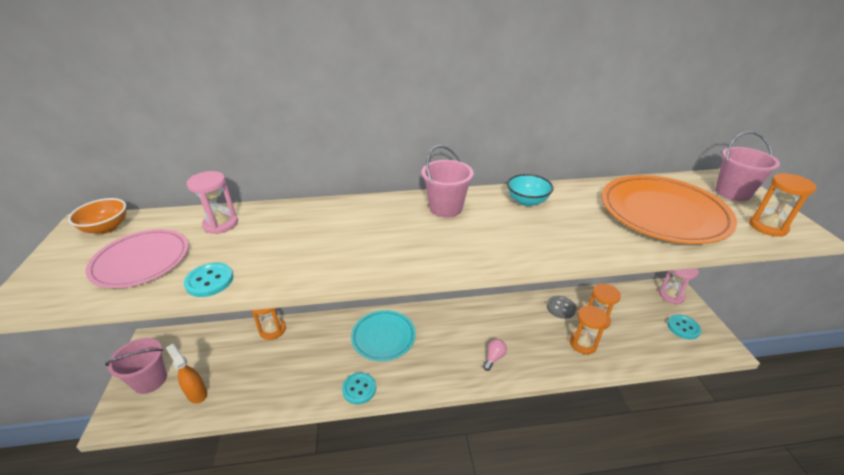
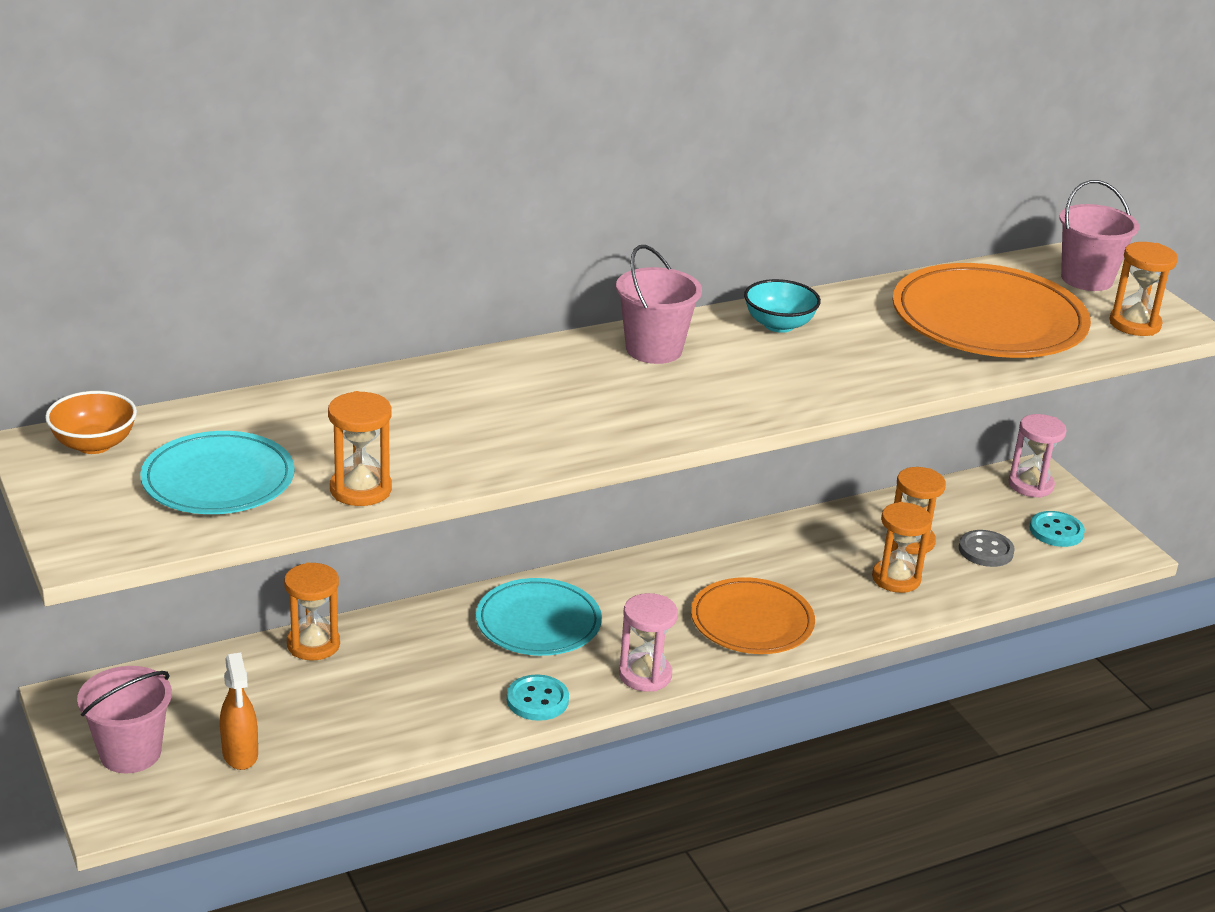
camera: 20 degrees left, 5 degrees down
pink plate [86,229,188,288] -> turquoise plate [140,431,295,514]
orange spray bottle [166,344,207,404] -> orange spray bottle turned 135 degrees counterclockwise [220,653,258,770]
turquoise button [184,263,233,297] -> orange hourglass [328,391,392,506]
pink hourglass [187,171,238,234] -> pink hourglass moved to [619,593,678,692]
pink light bulb [483,339,507,371] -> orange plate [691,577,815,654]
grey button [547,296,576,319] -> grey button moved to [959,530,1015,567]

